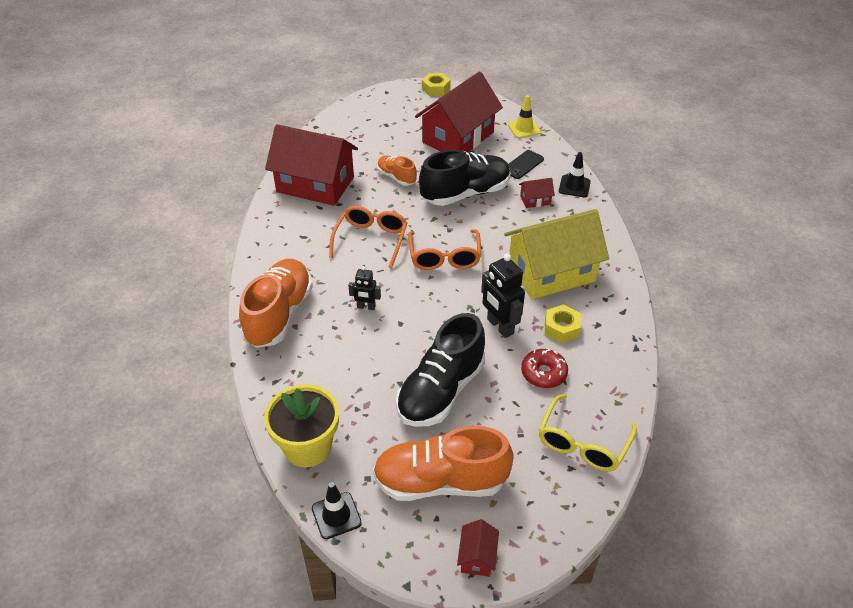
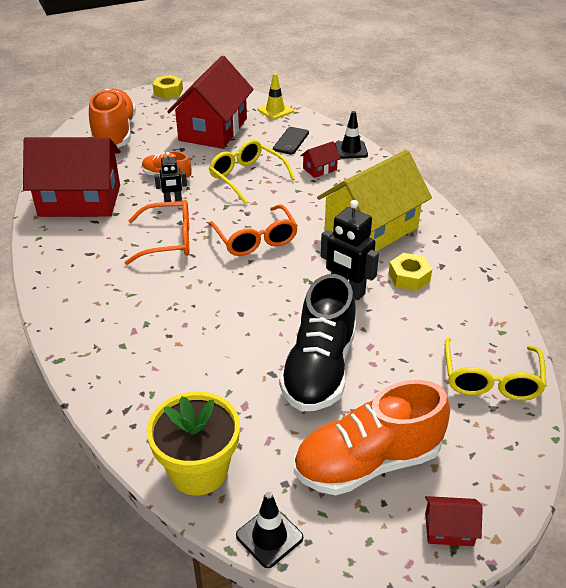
camera: 20 degrees left, 5 degrees down
orange shoe [239,259,313,348] -> orange shoe moved to [89,89,136,147]
orange glasses [329,206,407,269] -> orange glasses turned 90 degrees clockwise [124,200,189,265]
black robot [348,266,381,310] -> black robot moved to [154,152,187,202]
black shoe [419,150,511,206] -> yellow glasses [209,140,295,204]
red house [457,519,499,577] -> red house turned 75 degrees counterclockwise [425,496,483,546]
red donut [521,349,568,388] -> none

